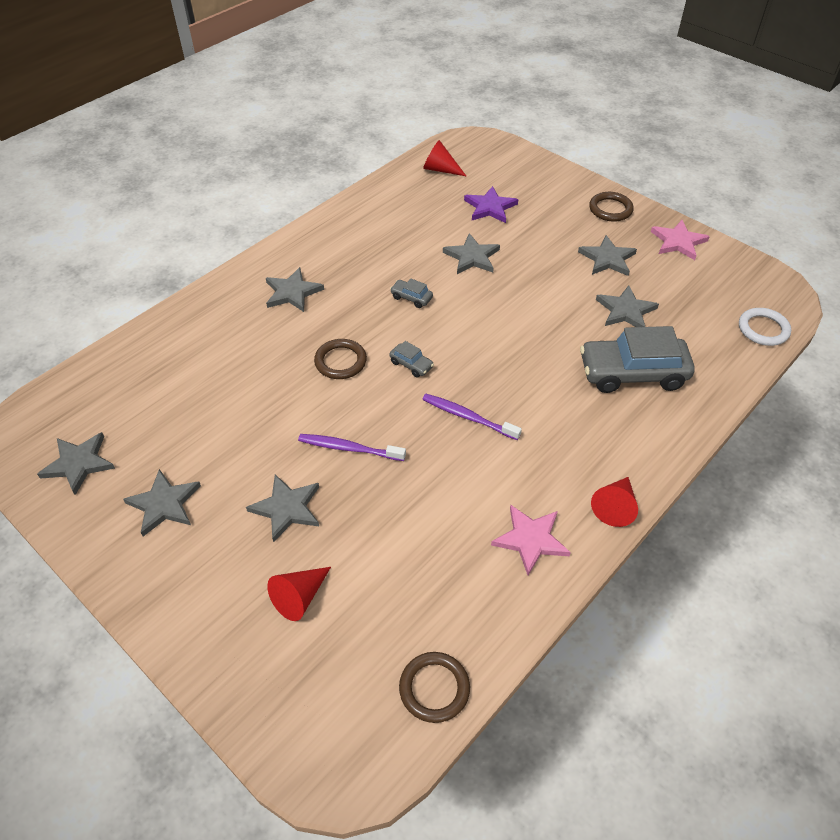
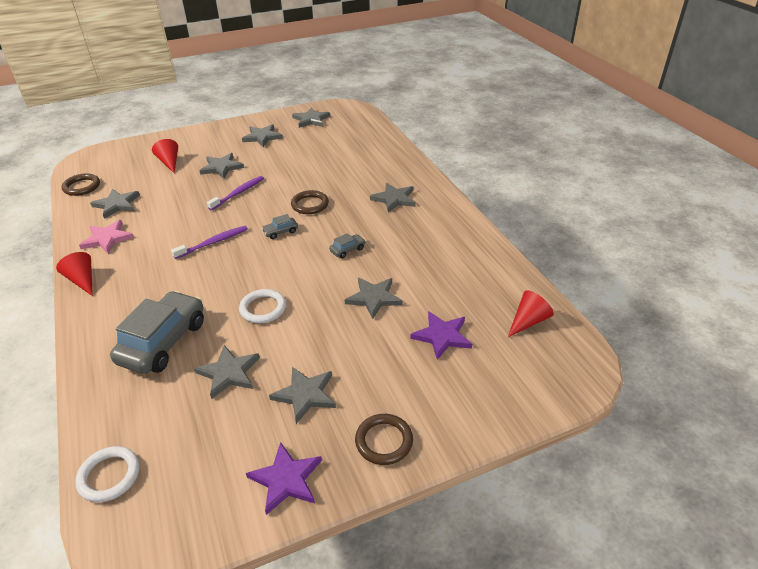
camera: 115 degrees right, 10 degrees down
pink star [651,220,710,260] -> purple star [246,442,322,515]
none -> grey star [90,189,140,219]
none -> white ring [239,289,286,323]

